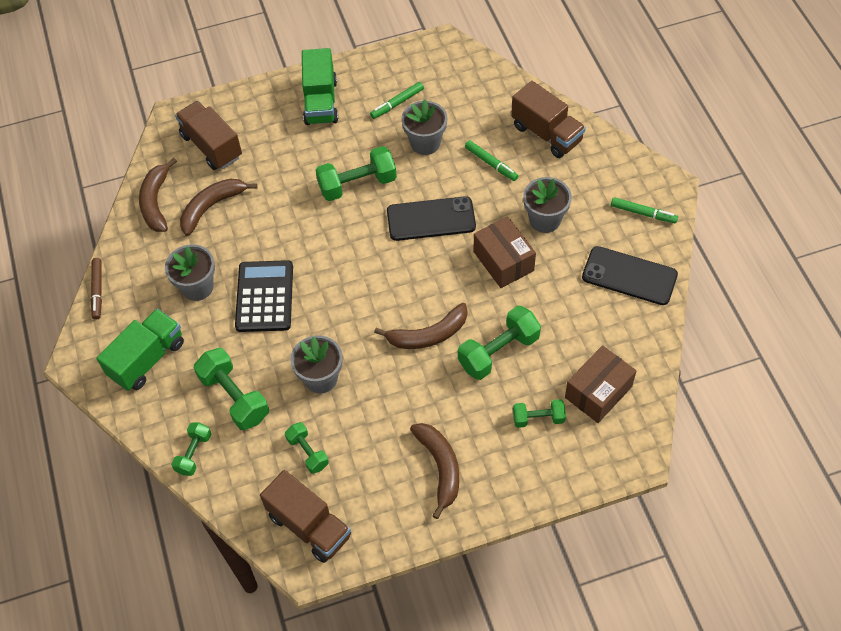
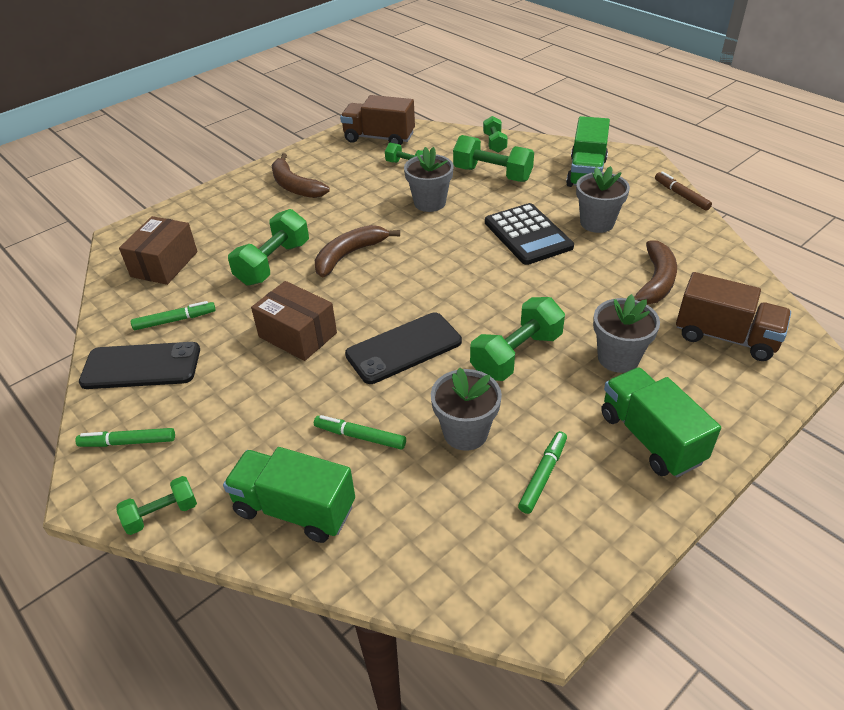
camera: 155 degrees right, 15 degrees down
brown banana [139,158,177,232] -> none
brown truck [511,81,586,158] -> green truck [223,447,355,543]
green dumbbell [513,399,566,428] -> green dumbbell moved to [116,476,197,535]
grey flower pot [523,177,572,233] -> grey flower pot moved to [593,294,660,373]
none -> green marker [131,301,216,330]

